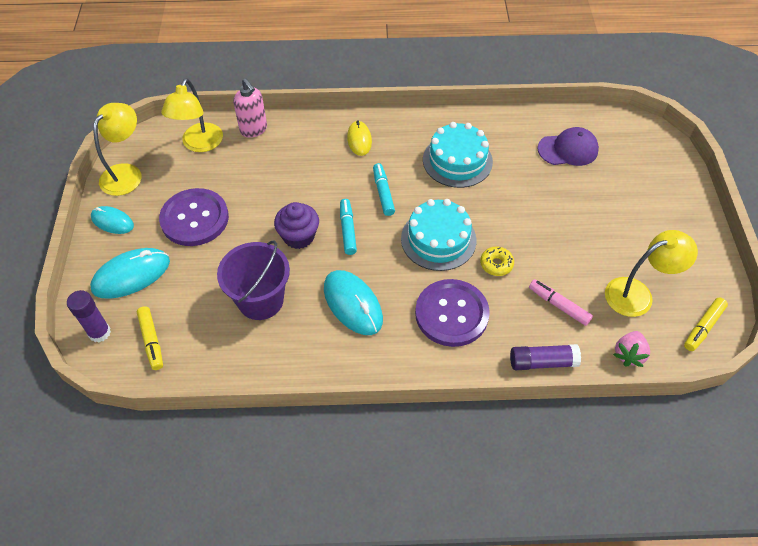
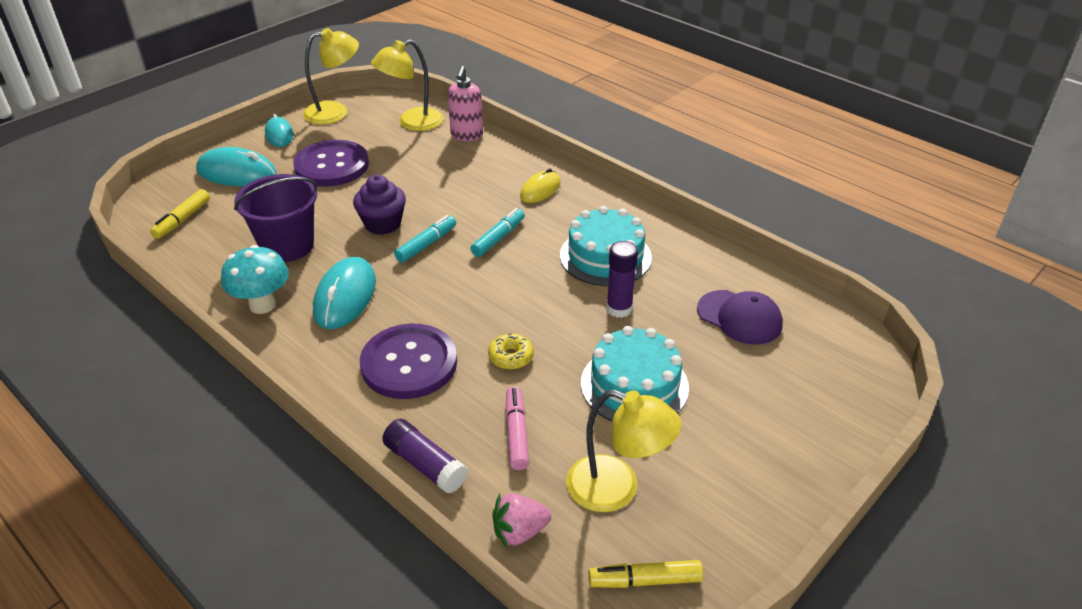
camera: 45 degrees right, 15 degrees down
purple glue stick [67,290,111,342] -> purple glue stick moved to [606,241,638,318]
turquoise cake [401,199,476,271] -> turquoise cake moved to [581,326,689,421]
none -> turquoise mushroom [221,245,289,314]

